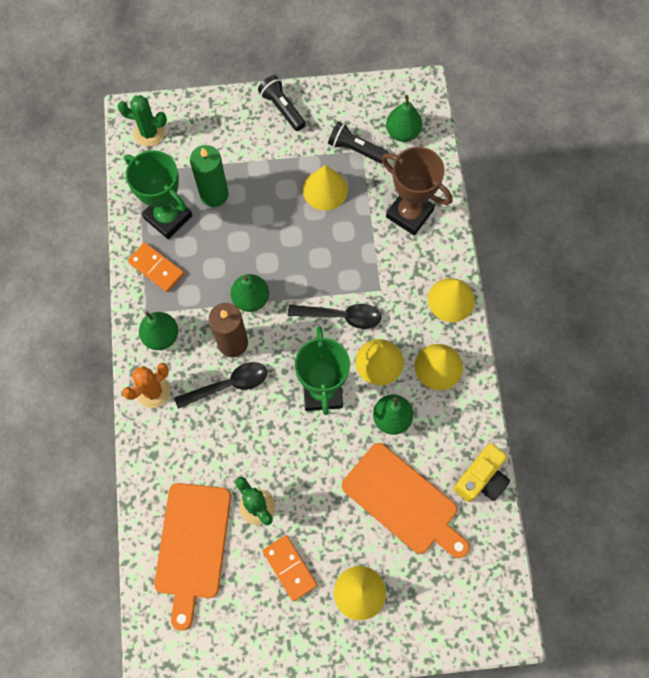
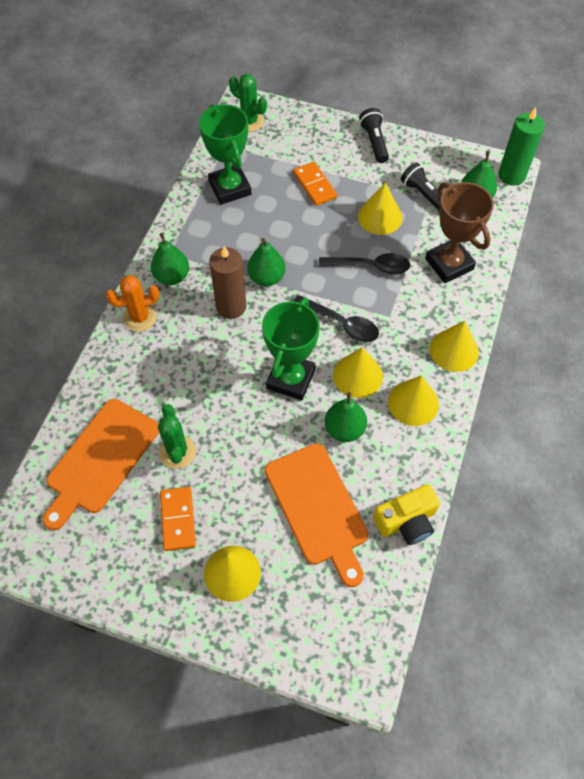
camera: 25 degrees right, 10 degrees down
orange domino [128,242,184,292] -> orange domino moved to [293,162,337,206]
black spoon [175,362,267,409] -> black spoon moved to [319,253,410,274]
green candle [190,145,228,207] -> green candle moved to [498,107,545,186]

